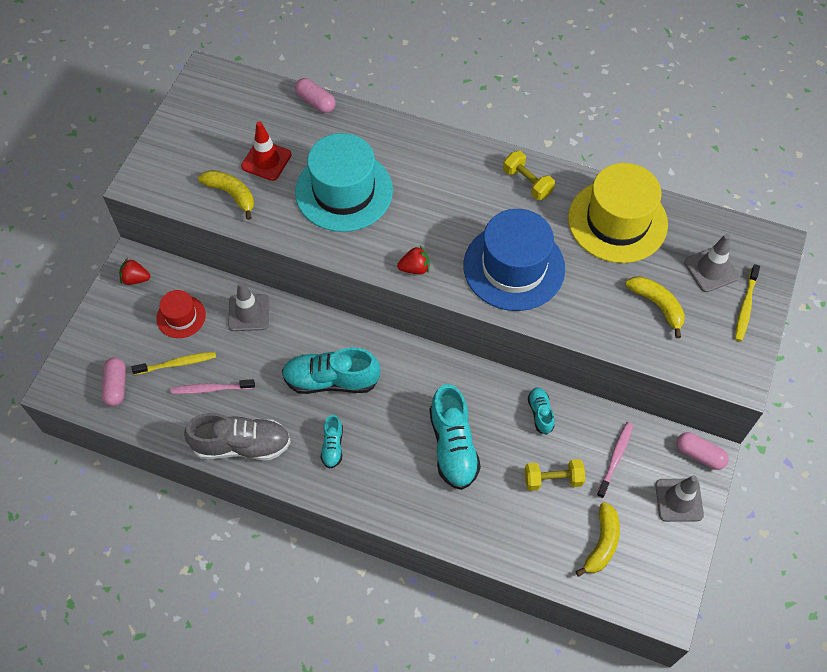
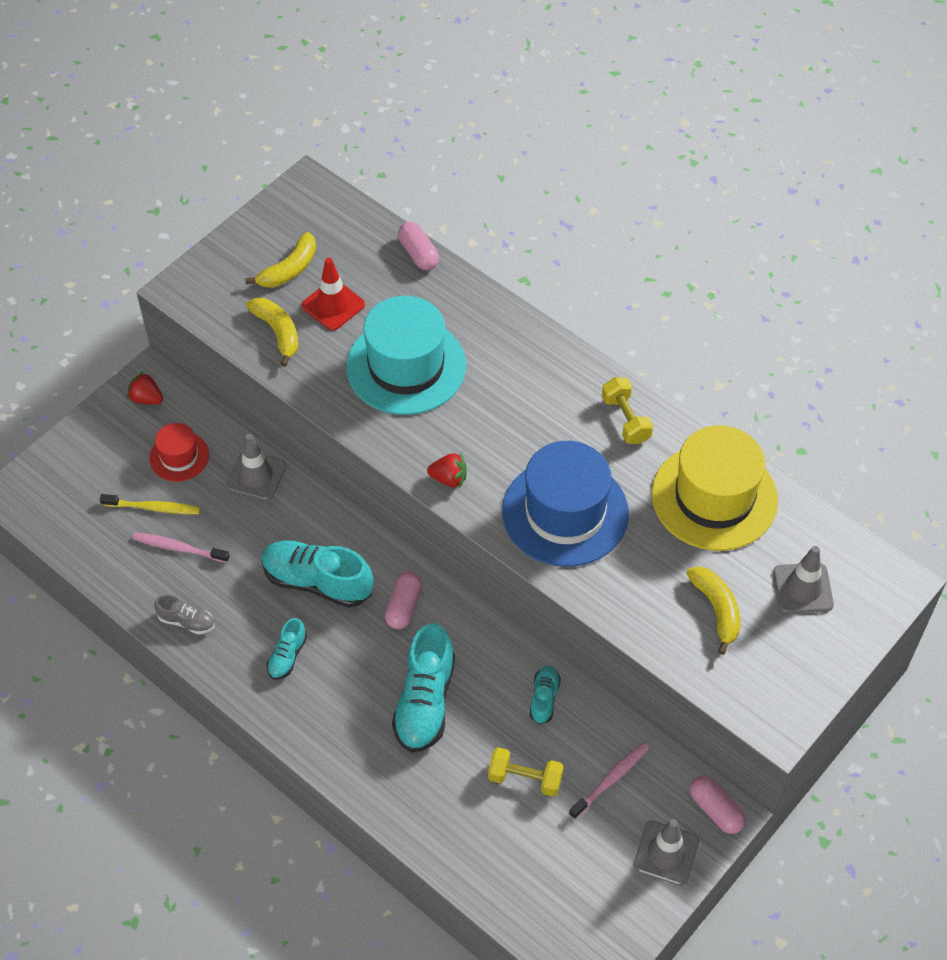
camera: 20 degrees right, 5 degrees down
pink capsule [102,357,126,406] -> pink capsule moved to [385,571,422,629]
grey shoe [184,413,291,460] -> grey shoe [154,595,215,635], size x0.51
yellow banana [575,502,620,577] -> yellow banana moved to [245,232,316,288]
yellow toothbrush [735,264,760,341] -> none

